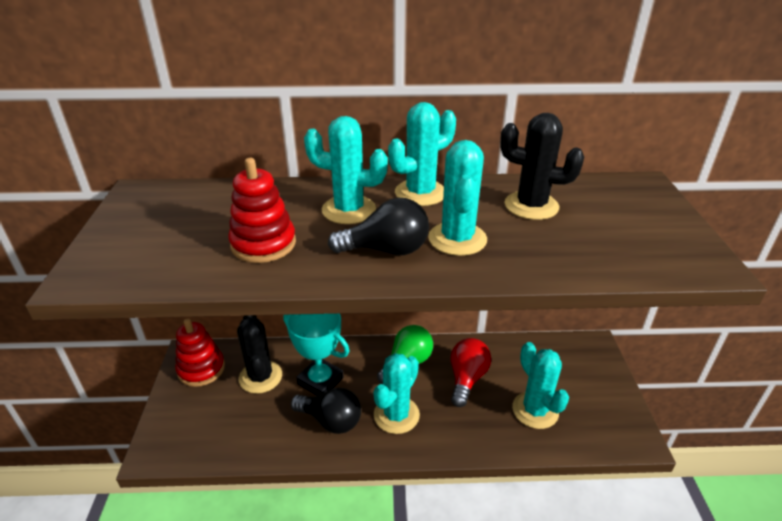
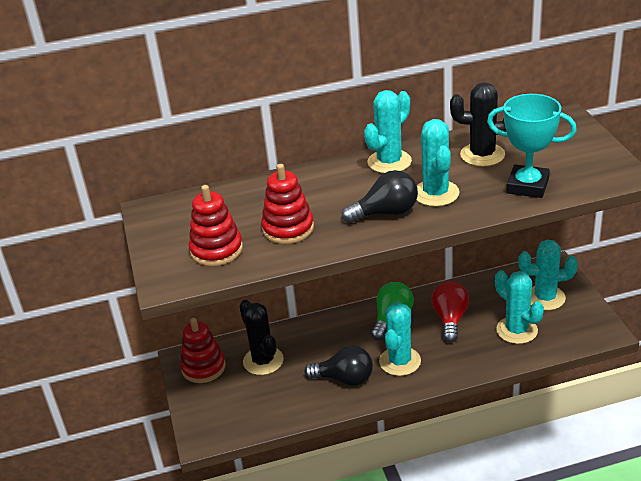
camera: 10 degrees left, 0 degrees up
turquoise trophy [284,314,350,396] -> turquoise trophy moved to [487,94,577,198]
turquoise cactus [304,116,388,224] -> turquoise cactus moved to [518,240,578,310]
none -> red stacking toy [189,185,243,266]

